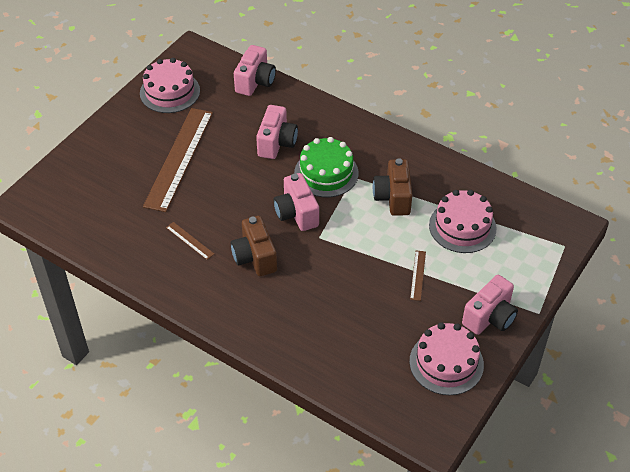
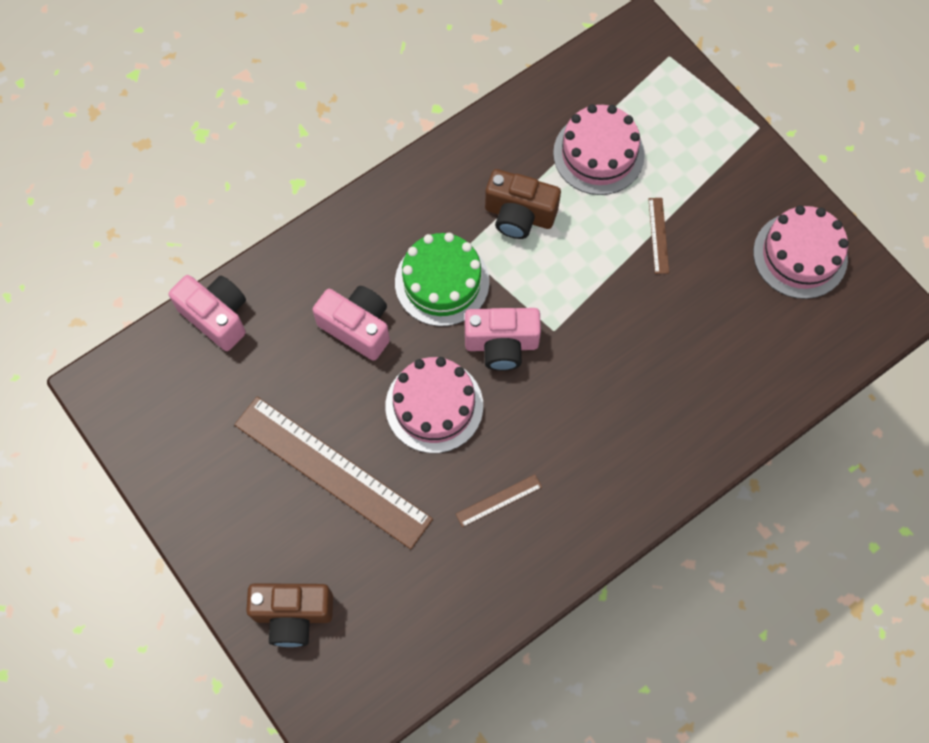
camera: 70 degrees left, 20 degrees up
pink cake [140,58,200,113] -> pink cake moved to [385,357,483,453]
brown camera [231,216,277,276] -> brown camera moved to [246,583,333,647]
brown ruler [410,250,426,301] -> brown ruler turned 60 degrees clockwise [648,198,669,274]
pink camera [462,275,518,335] -> none

